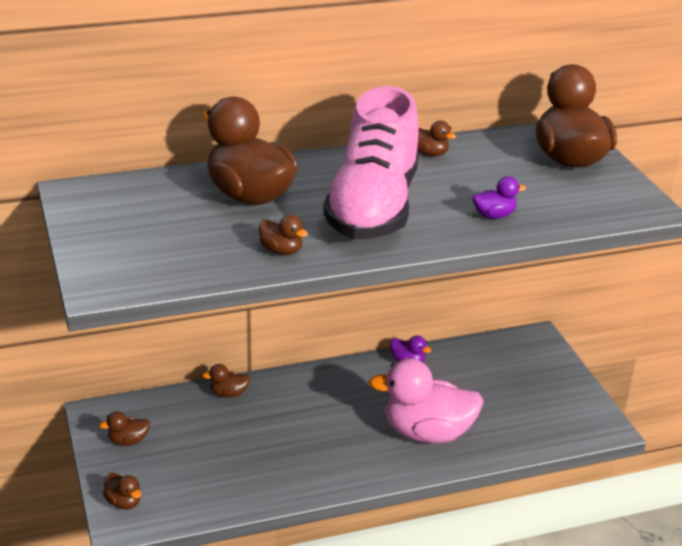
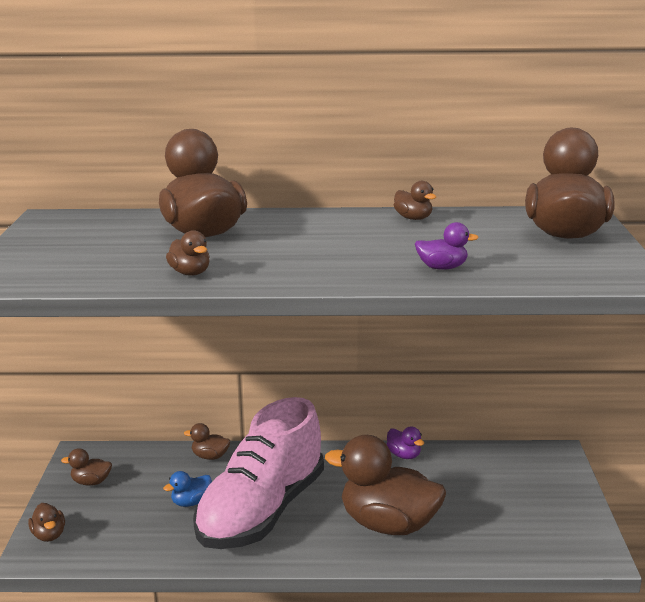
camera: 20 degrees right, 10 degrees down
pink shoe [323,86,419,239] -> pink shoe moved to [193,397,324,549]
pink duck [369,358,484,443] -> brown duck [325,435,446,535]
none -> blue duck [163,471,212,507]

